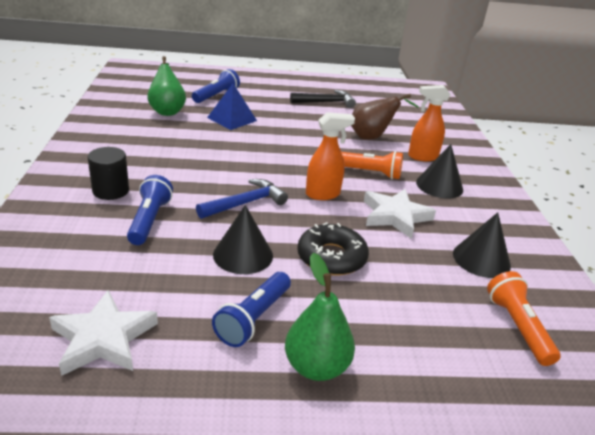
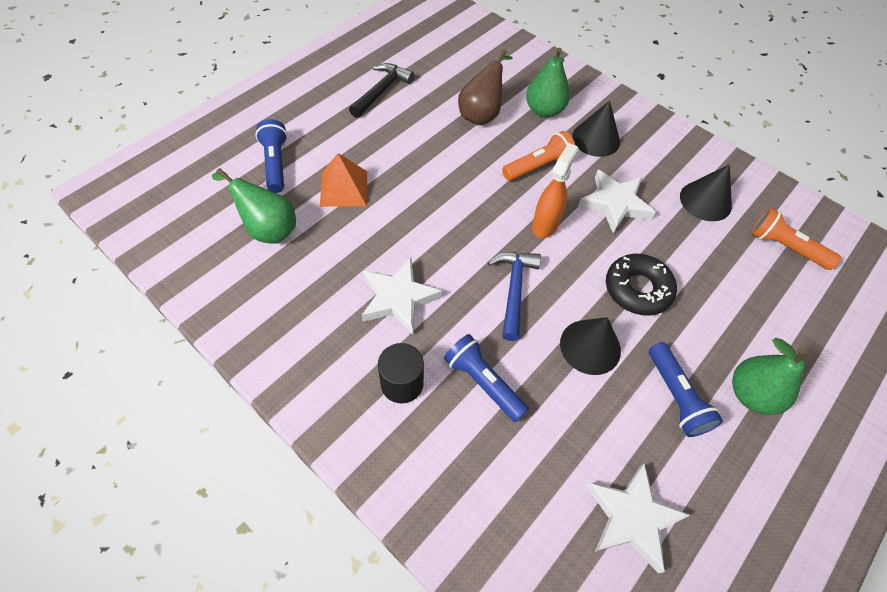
camera: 45 degrees left, 25 degrees up
blue pyramid [207,84,257,130] -> orange pyramid [320,153,367,207]
orange spray bottle [408,85,451,161] -> green pear [526,48,570,118]
none -> white star [362,258,442,335]

